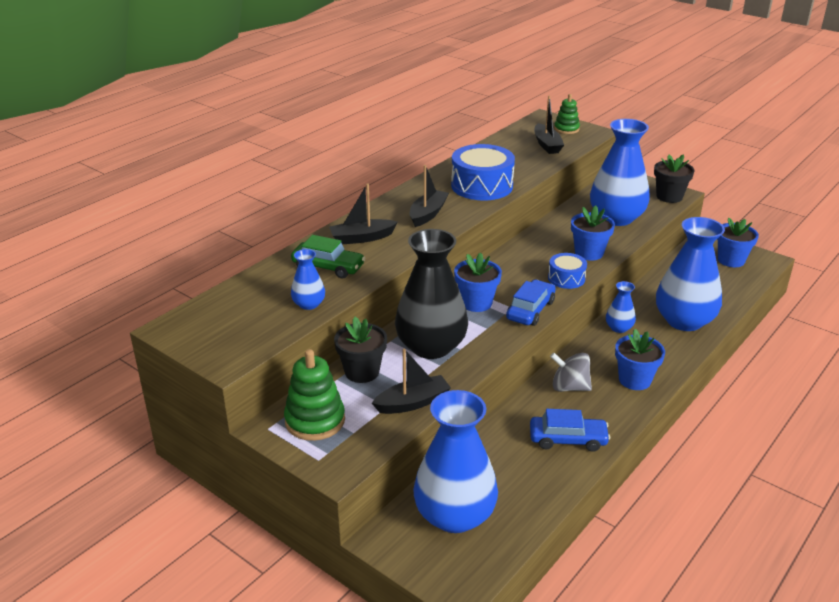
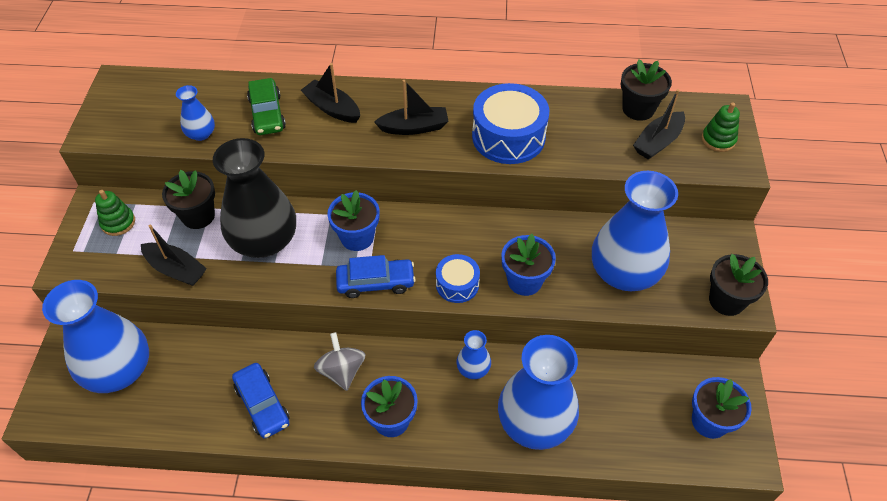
camera: 55 degrees right, 20 degrees up
green stacking toy [284,349,345,441] -> green stacking toy [95,190,135,236], size x0.63
none -> black flower pot [621,59,672,121]

